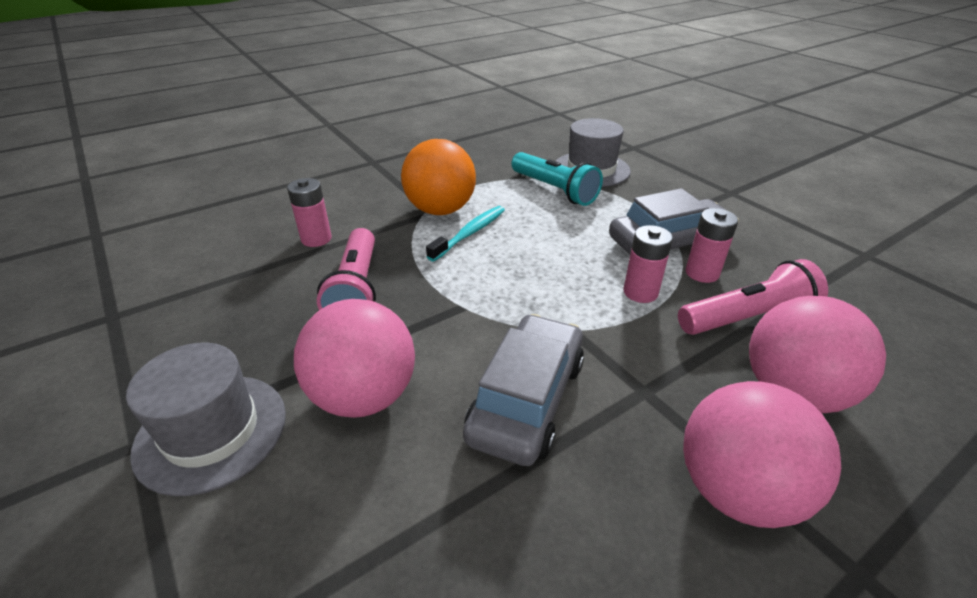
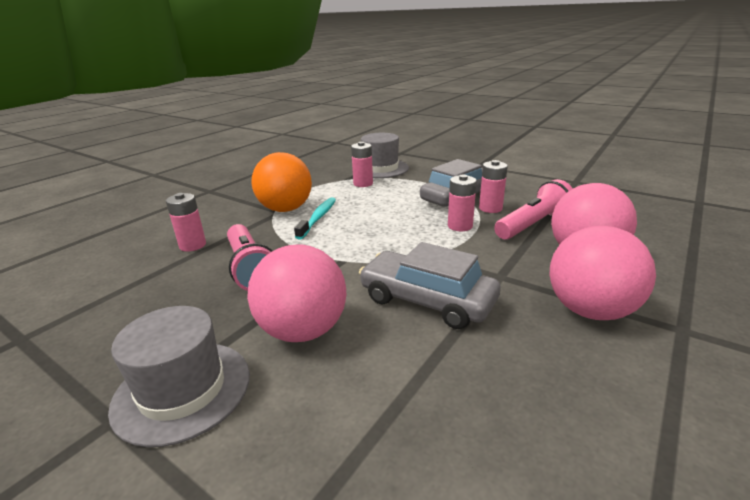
camera: 20 degrees left, 10 degrees down
grey car [463,314,584,466] -> grey car turned 60 degrees counterclockwise [359,242,501,329]
turquoise flashlight [511,152,603,206] -> pink battery [351,142,373,187]

